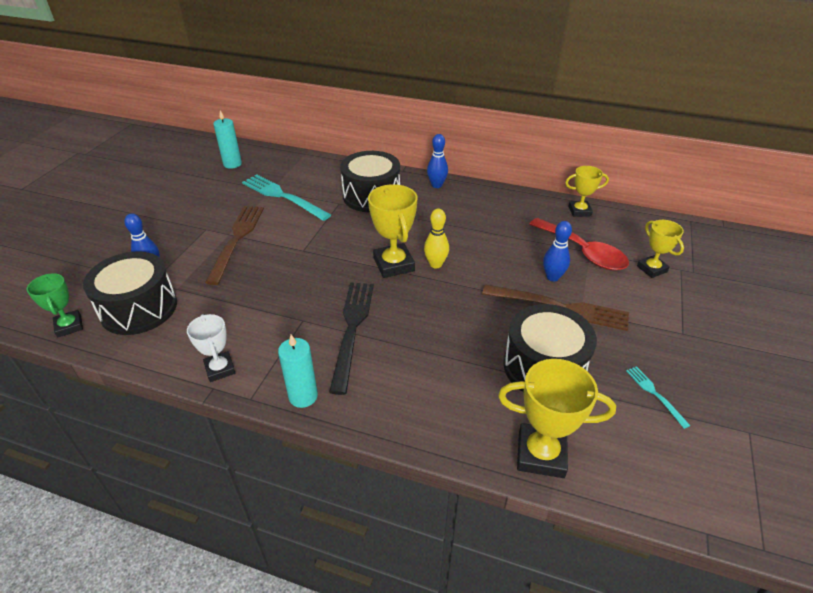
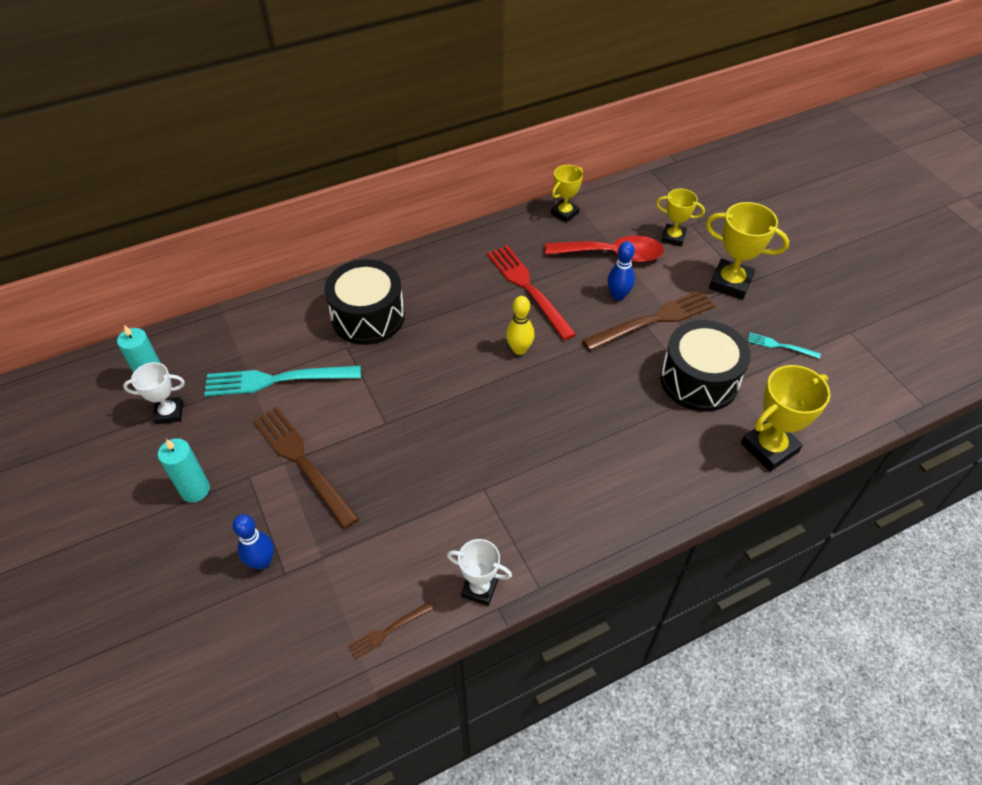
camera: 45 degrees left, 10 degrees up
green trophy [26,273,83,337] -> none
black drum [83,251,177,335] -> none
turquoise candle [278,335,318,408] -> turquoise candle moved to [158,438,210,502]
black fork [329,283,374,395] -> none
yellow trophy [368,184,417,278] -> yellow trophy moved to [706,202,789,299]
blue bowling pin [427,134,448,188] -> none
none -> white trophy [123,362,185,424]
none -> brown fork [348,602,433,659]
none -> red fork [487,245,576,340]

